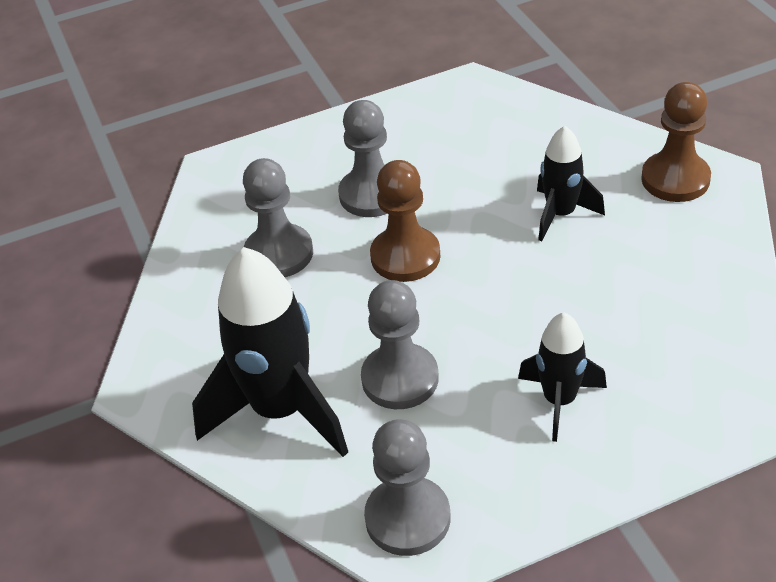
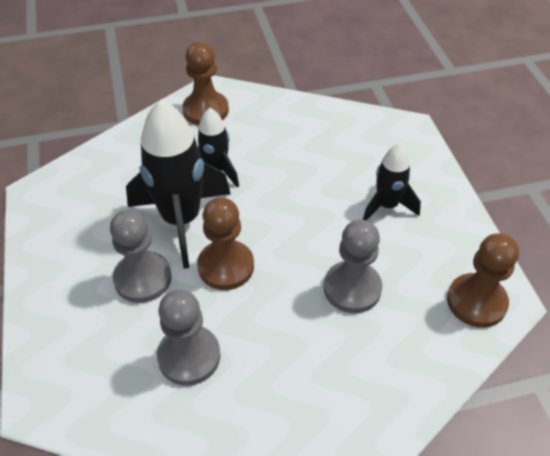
camera: 85 degrees left, 5 degrees up
black rocket [192,247,348,457] -> black rocket moved to [126,99,231,269]
grey pawn [364,419,450,556] -> brown pawn [447,233,519,328]

